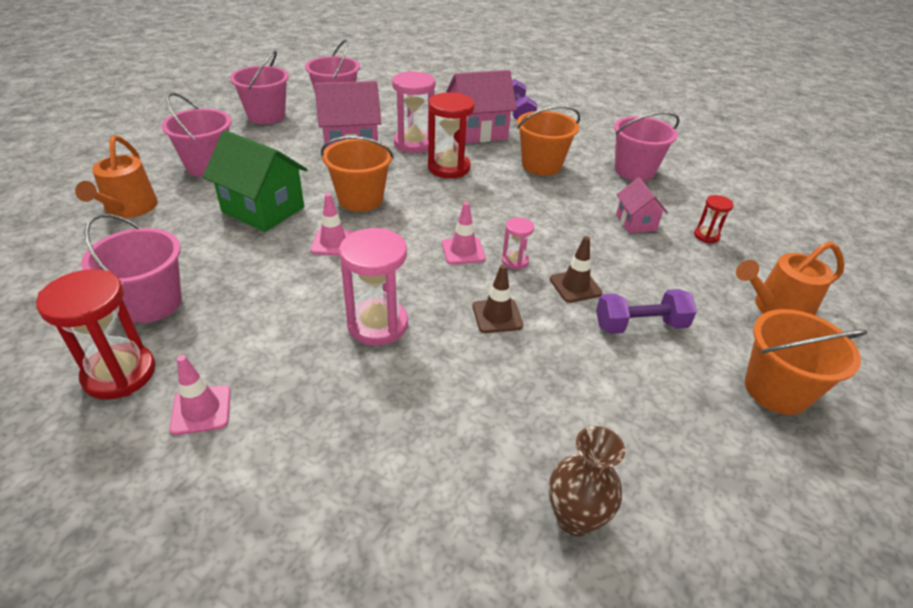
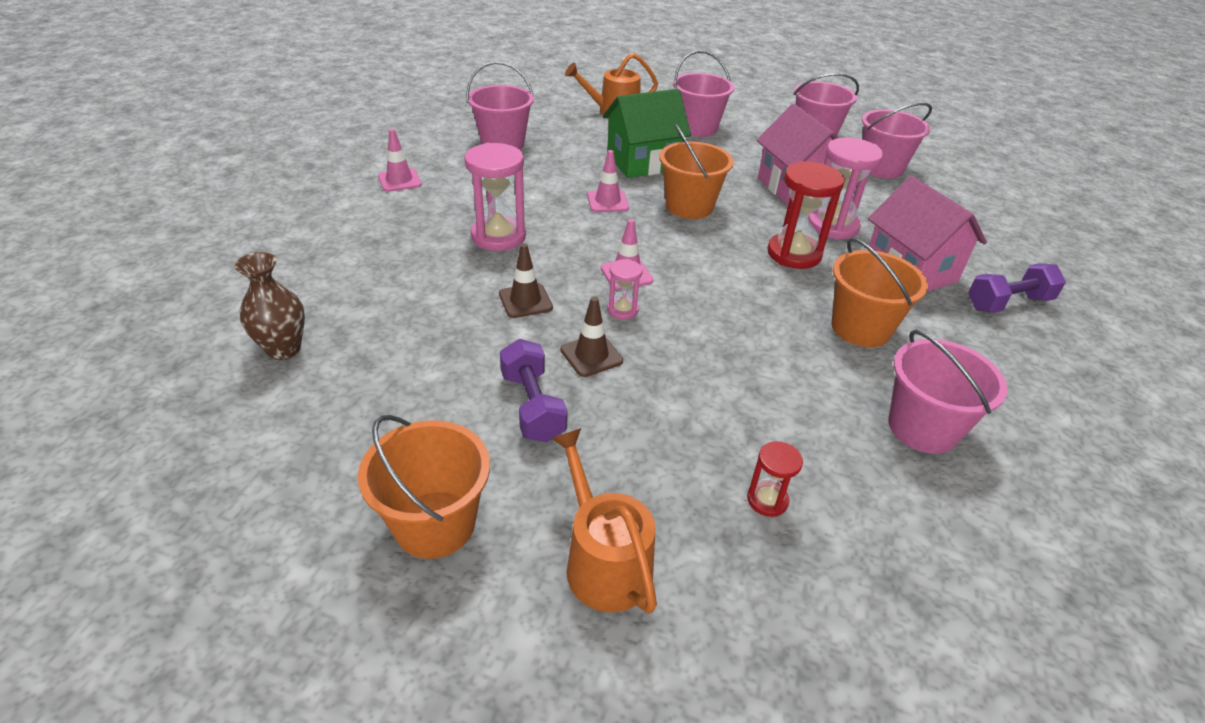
camera: 80 degrees right, 0 degrees up
red hourglass [36,269,155,399] -> none
green house [203,130,308,232] -> green house turned 45 degrees clockwise [603,89,691,178]
pink house [616,177,668,233] -> none

